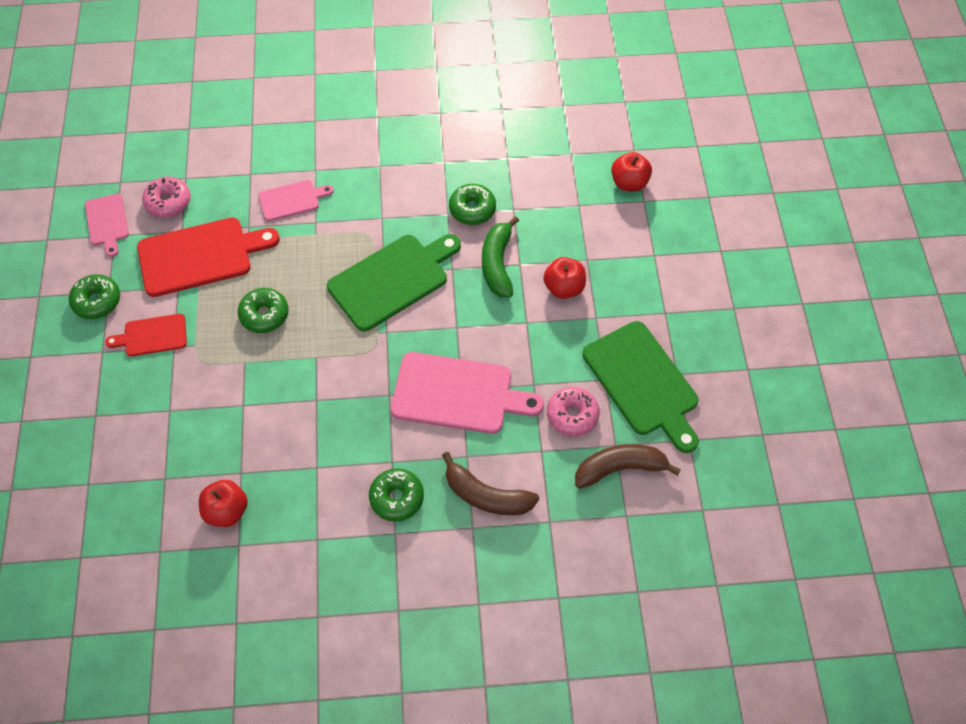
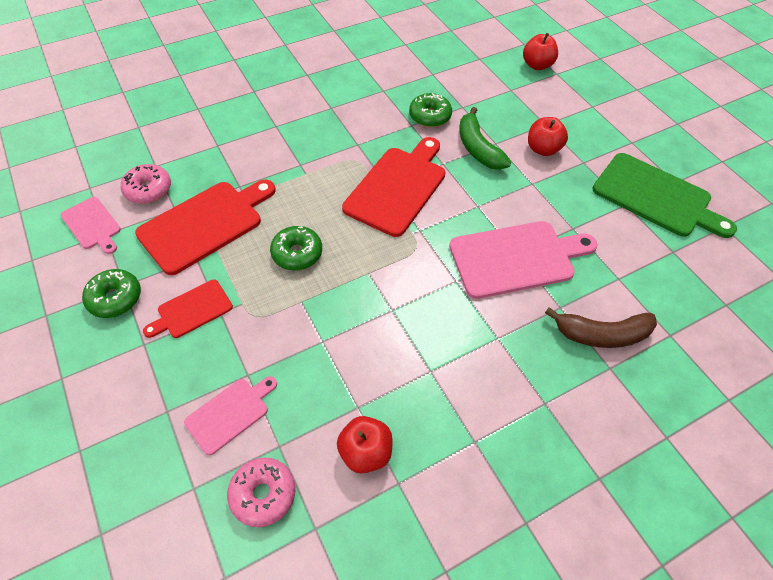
camera: 25 degrees left, 5 degrees down
pink cutting board [258,180,334,221] -> pink cutting board moved to [184,376,277,455]
green cutting board [327,234,461,331] -> red cutting board [342,137,445,237]
green donut [369,469,424,522] -> none
pink donut [547,387,600,436] -> pink donut moved to [227,458,295,527]
brown banana [575,444,681,489] -> none

